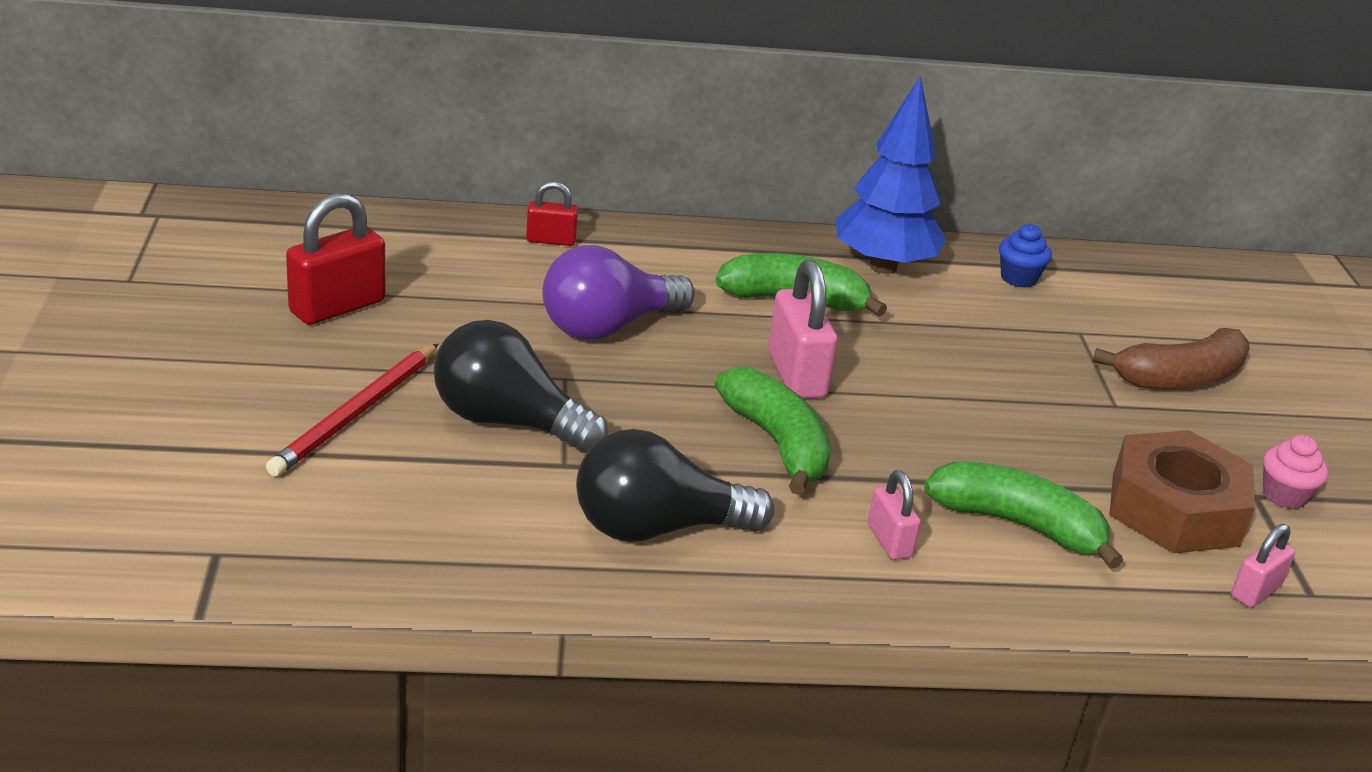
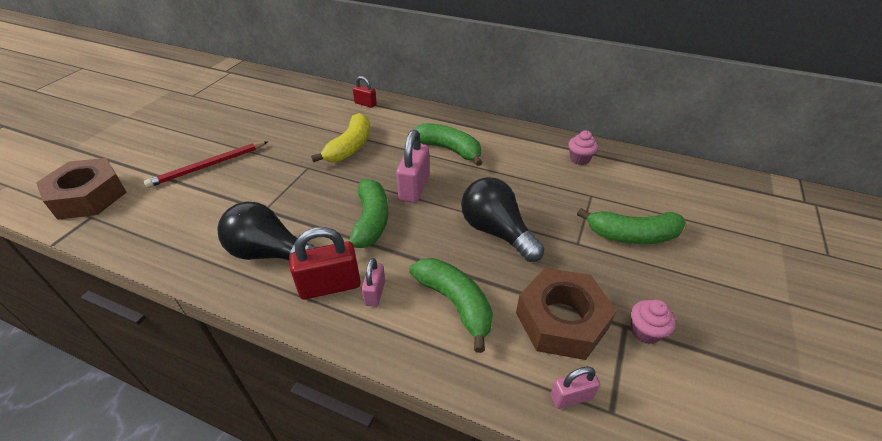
camera: 30 degrees right, 10 degrees up
red padlock [286,193,385,325] -> red padlock moved to [289,227,361,299]
black light bulb [434,320,608,453] -> black light bulb moved to [461,177,544,262]
purple light bulb [542,245,695,340] -> yellow banana [311,113,370,163]
blue tree [835,76,946,274] -> none
blue cupcake [999,224,1052,288] -> pink cupcake [568,131,598,165]
brown banana [1093,328,1250,389] -> green banana [577,208,686,244]
none -> brown nut [36,158,127,220]

